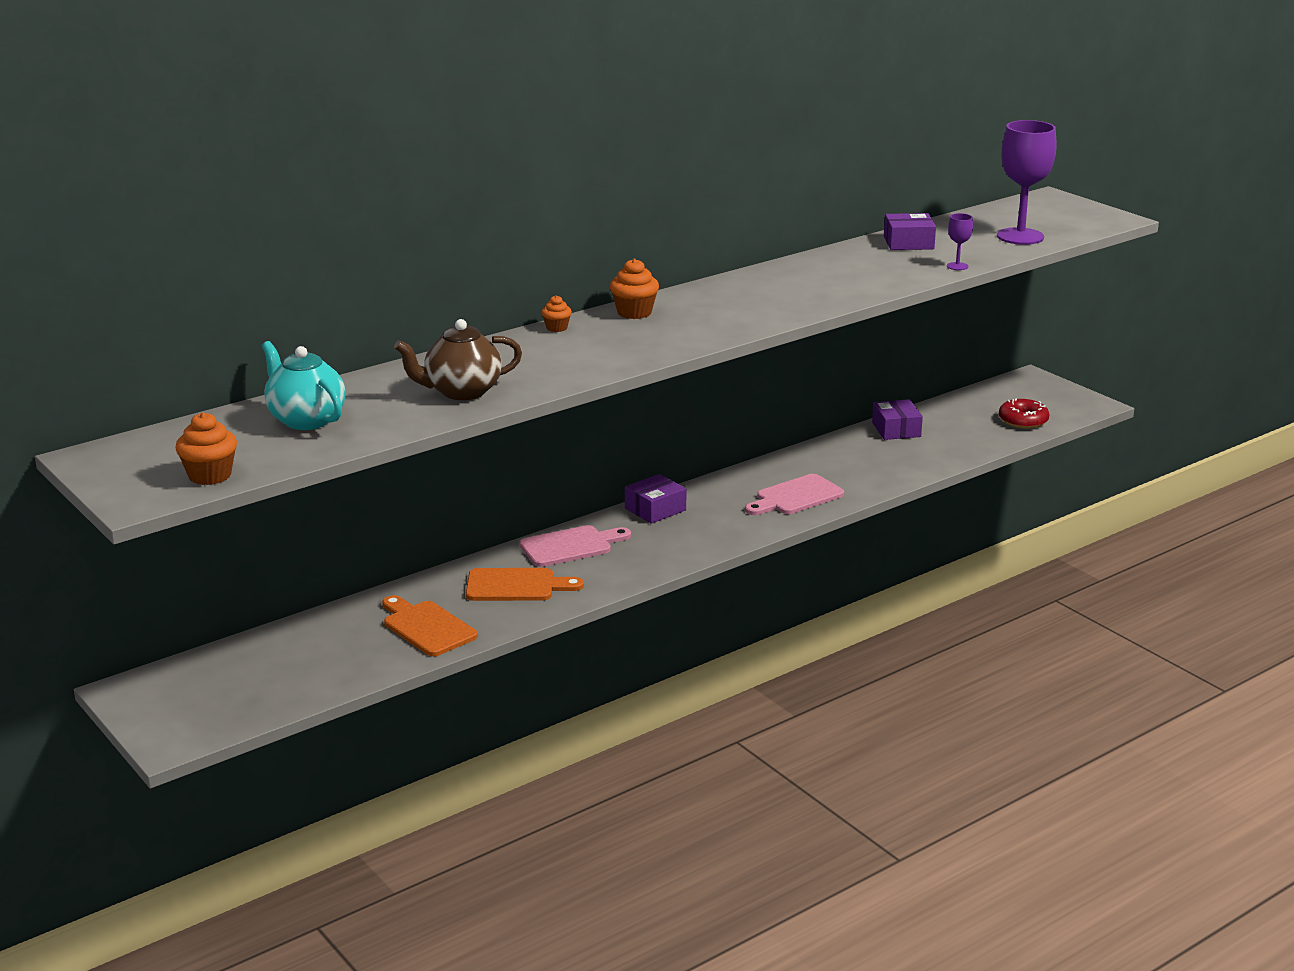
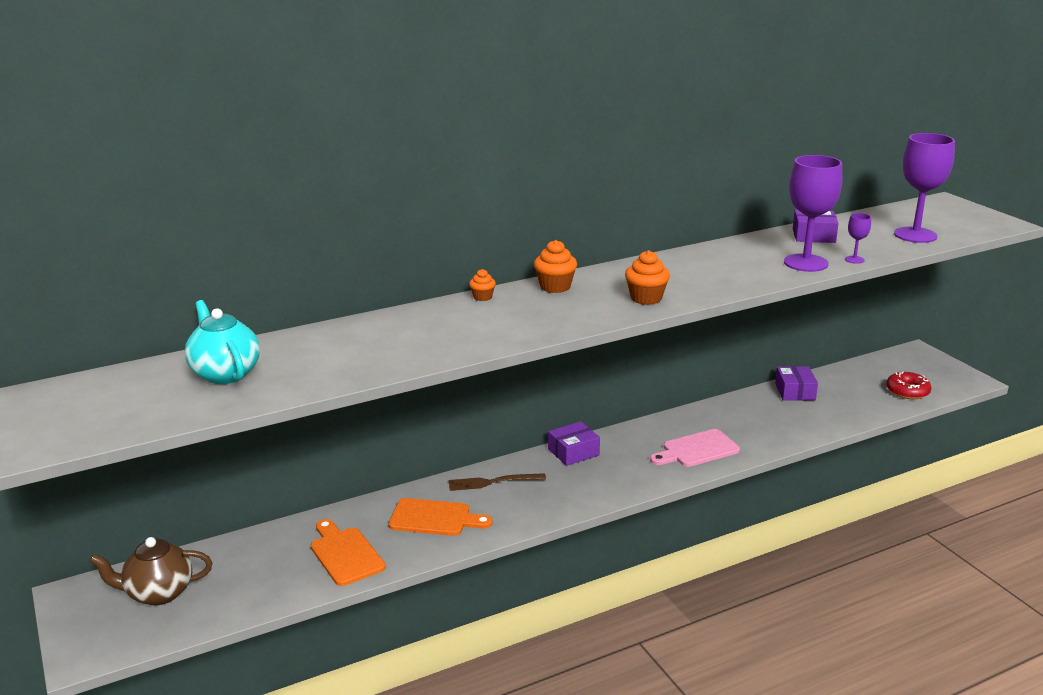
camera: 10 degrees right, 0 degrees up
orange cupcake [175,412,237,485] -> orange cupcake moved to [625,250,670,305]
brown teapot [394,319,522,400] -> brown teapot moved to [89,537,212,606]
pink cutting board [519,525,631,567] -> brown fork [449,473,546,491]
none -> purple goblet [784,155,842,272]

